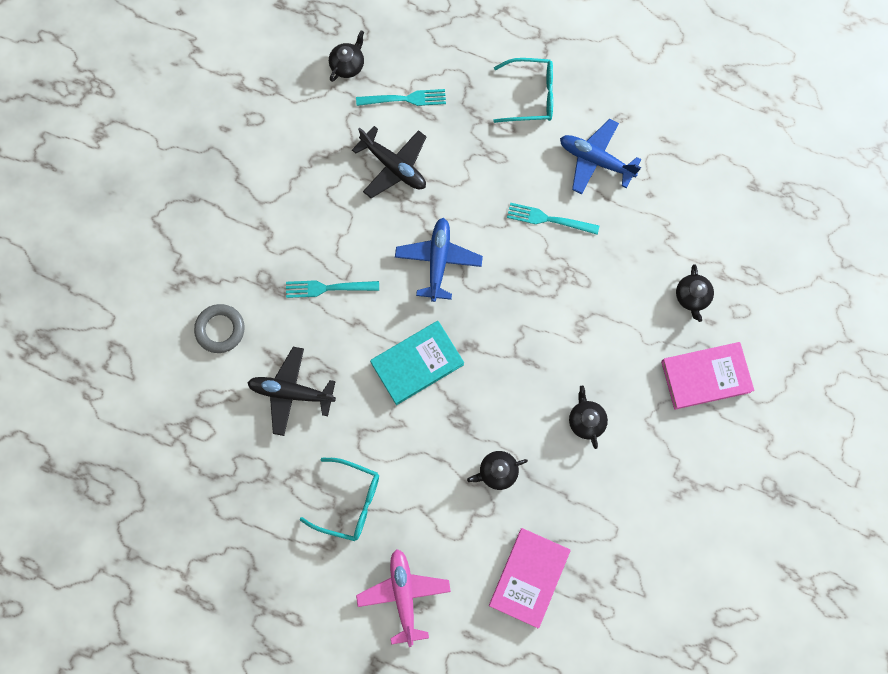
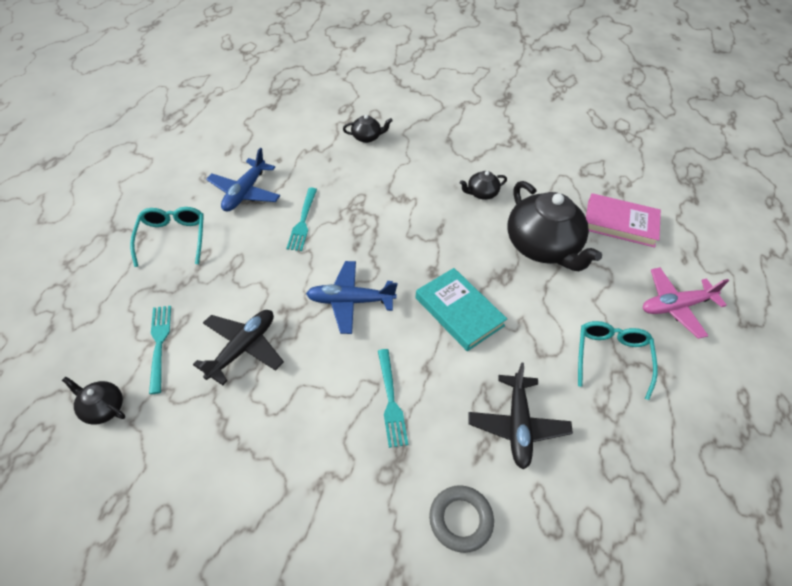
camera: 100 degrees left, 25 degrees down
black teapot [467,451,528,490] -> black teapot [508,181,602,271], size x2.25
pink book [661,342,754,410] -> none

